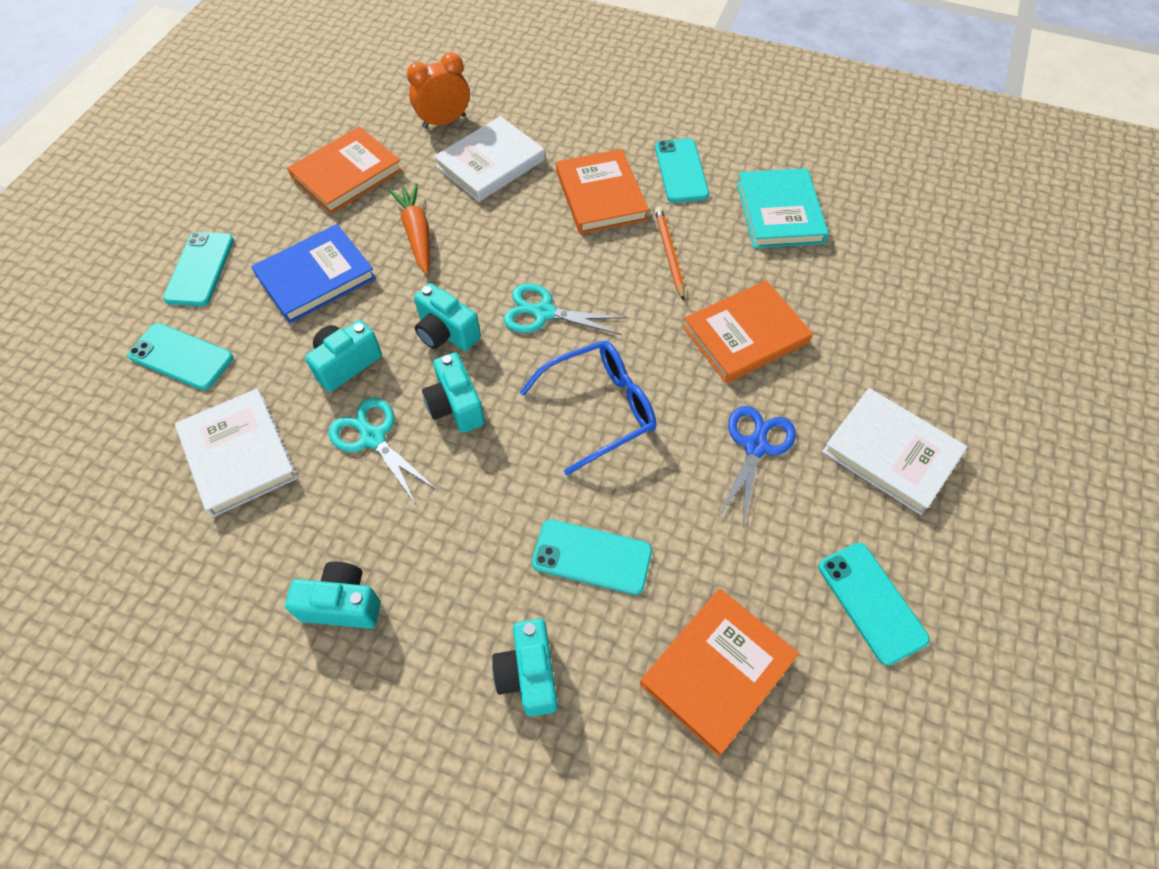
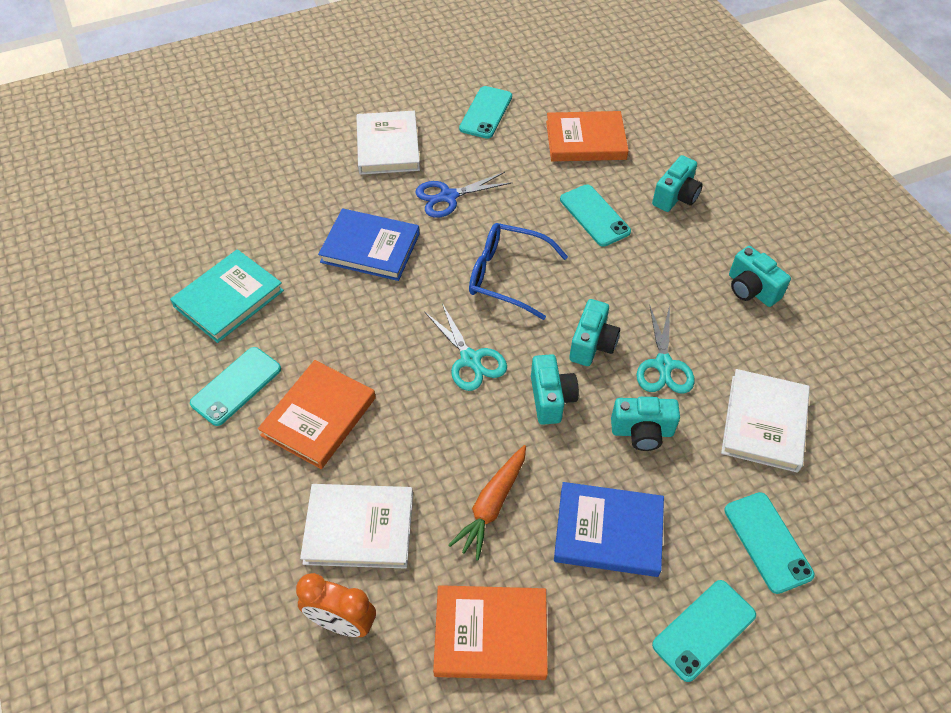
camera: 135 degrees left, 5 degrees down
orange pencil [655,207,685,301] -> none
orange book [683,280,813,383] -> blue book [318,208,420,281]

